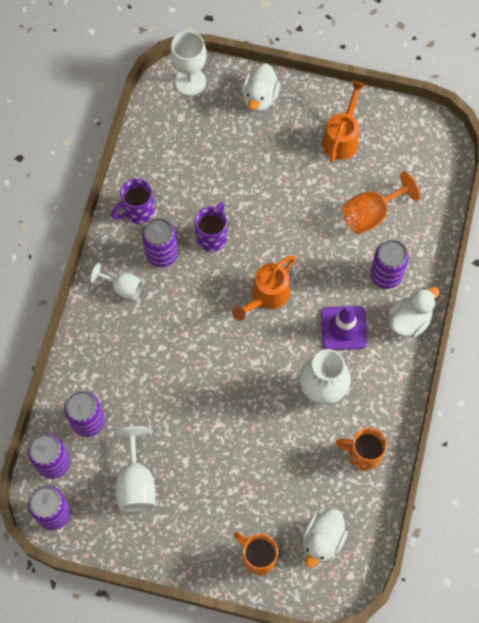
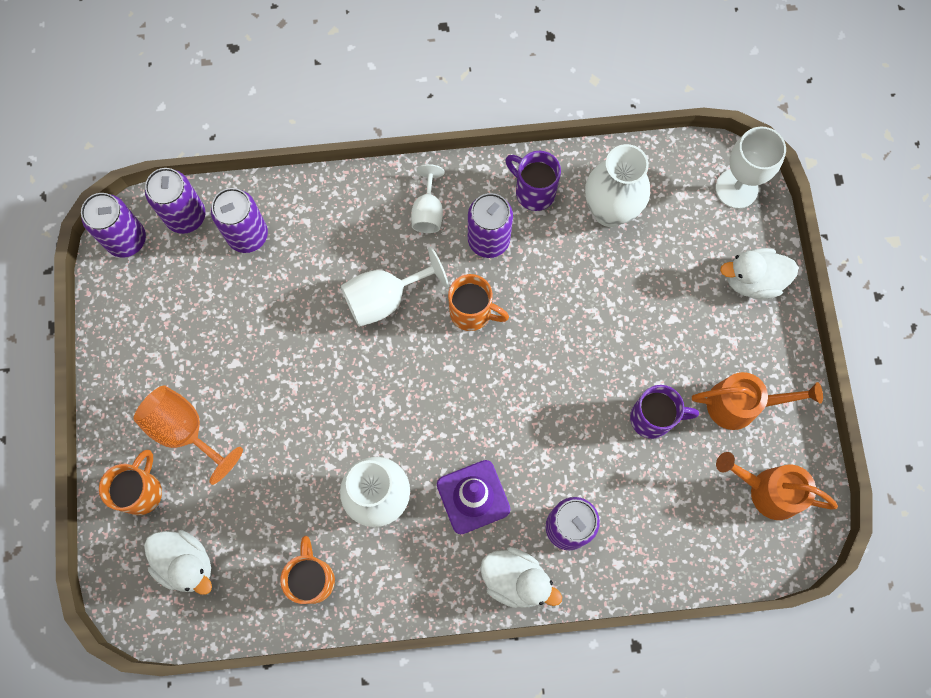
camera: 70 degrees right, 5 degrees up
white goblet [114,426,156,512] -> white goblet moved to [341,247,449,327]
purple mug [195,202,227,252] -> purple mug moved to [630,385,699,439]
orange watering can [232,255,296,321] -> orange watering can moved to [716,452,838,520]
white duck [303,508,348,568] -> white duck turned 150 degrees counterclockwise [144,530,212,595]
orange goblet [342,171,420,234] -> orange goblet moved to [134,385,243,485]
none -> orange mug [448,274,509,331]
none -> white vase [585,144,650,227]

